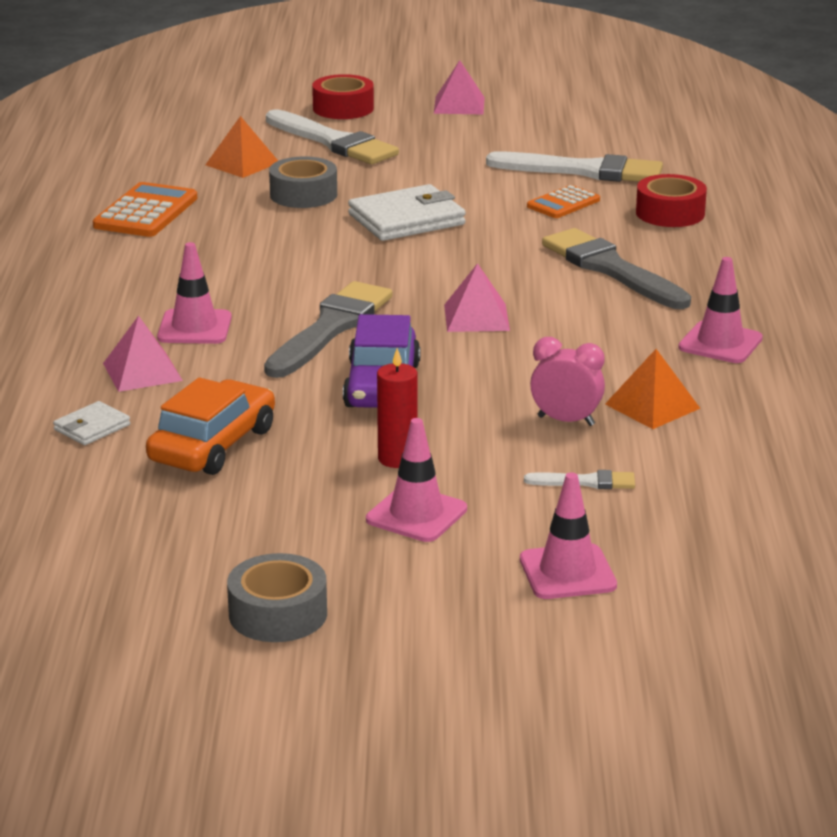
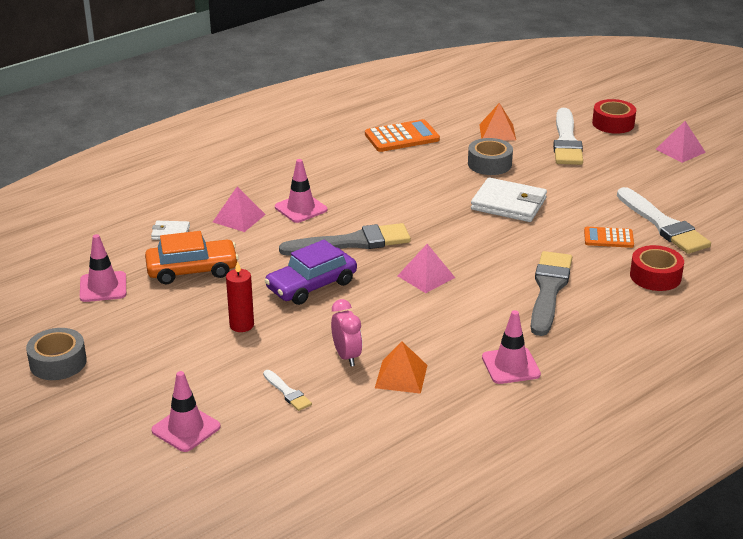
camera: 50 degrees right, 5 degrees up
pink traffic cone [366,418,467,542] -> pink traffic cone moved to [80,234,126,302]

